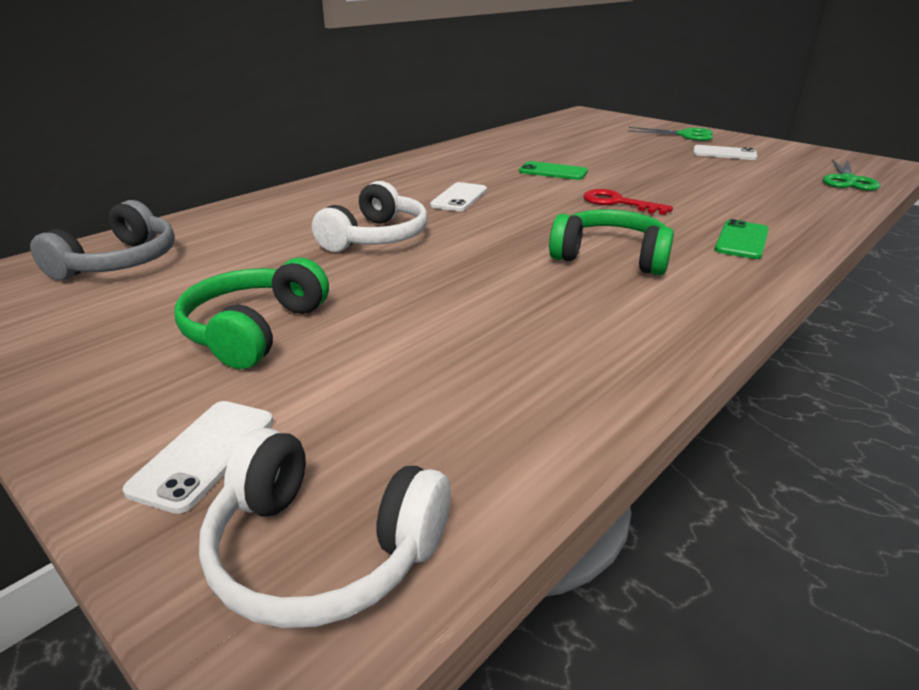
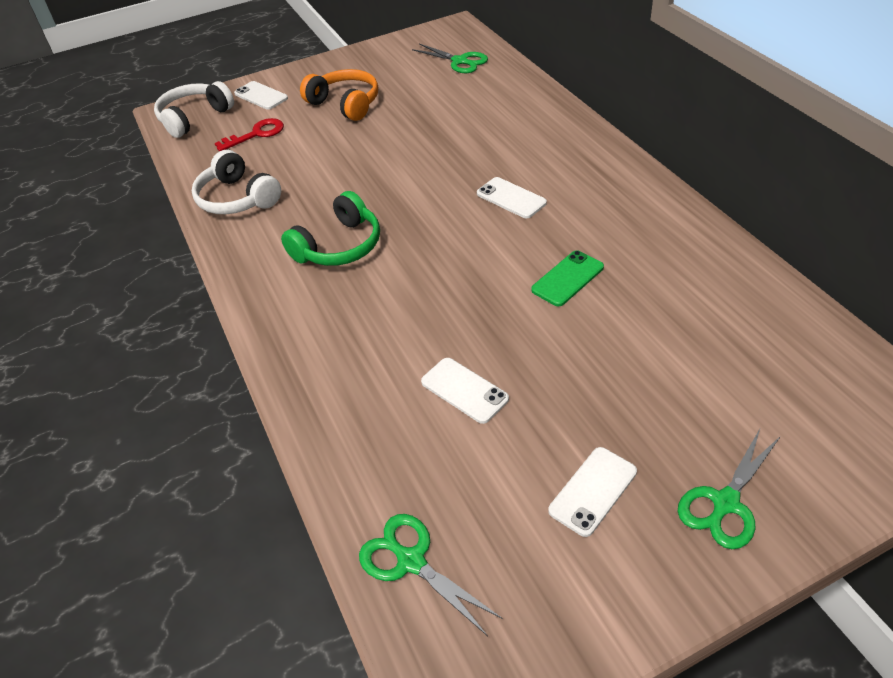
camera: 115 degrees right, 15 degrees up
grey headphones [30,200,175,280] -> green scissors [412,44,488,73]
green headphones [174,258,329,369] -> orange headphones [300,69,378,121]
white headphones [312,181,428,252] -> white headphones moved to [192,150,281,214]
red key [583,189,673,215] -> red key moved to [215,118,284,151]
green phone [715,219,769,259] -> none
none -> white phone [421,358,509,424]

